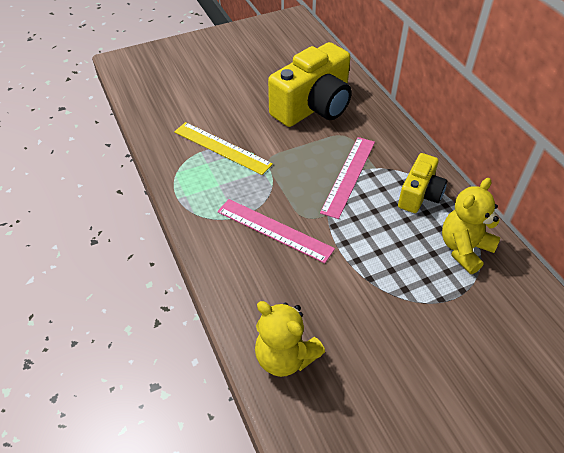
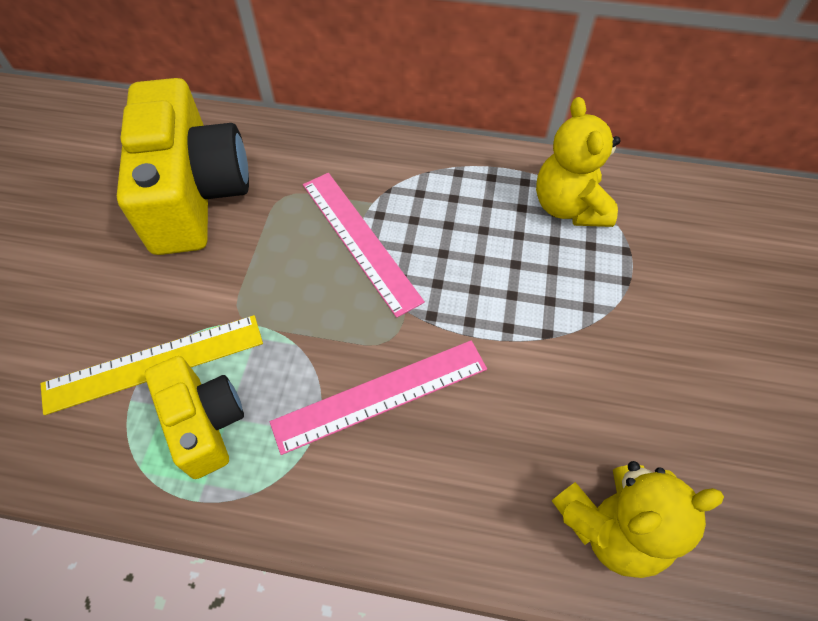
camera: 55 degrees left, 10 degrees up
yellow camera [398,153,447,213] -> yellow camera moved to [145,356,244,479]

